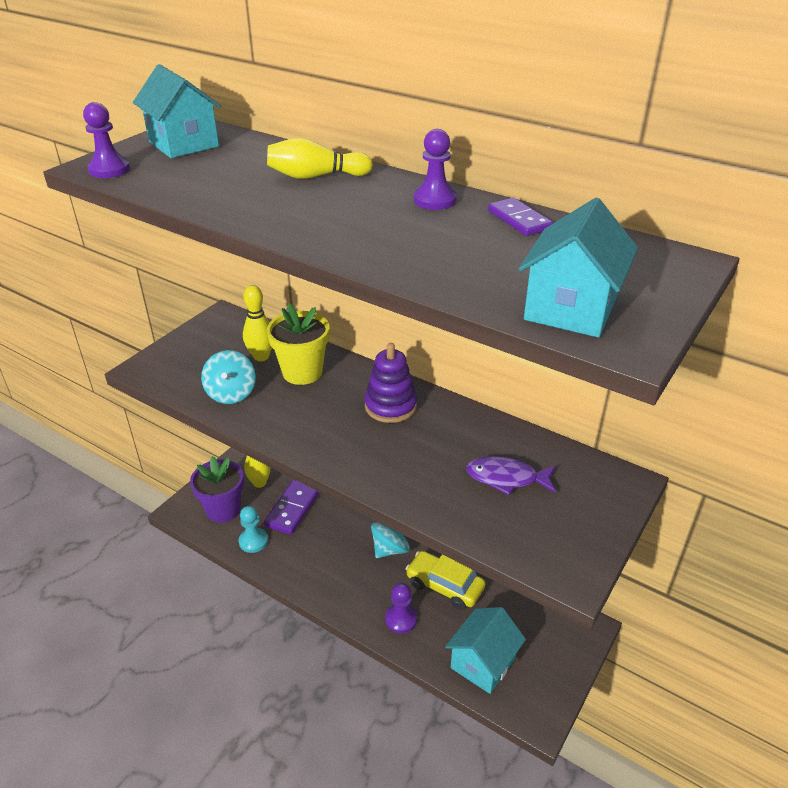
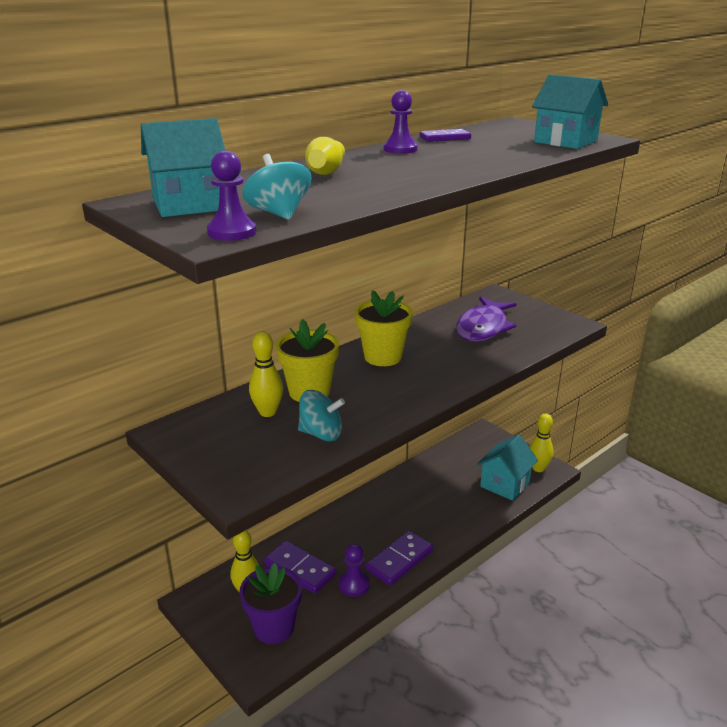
camera: 75 degrees left, 10 degrees down
turquoise pawn [239,506,268,553] -> none
purple stacking toy [365,343,417,423] -> yellow flower pot [355,290,413,366]
turquoise spinning top [371,522,410,558] -> turquoise spinning top moved to [243,154,311,220]
purple pawn [385,583,417,634] -> purple pawn moved to [339,544,370,597]
yellow car [406,551,486,610] -> none
turquoise house [445,607,526,694] -> turquoise house turned 75 degrees clockwise [477,435,538,501]
purple fish [466,456,556,495] -> purple fish [456,297,517,341], size x1.52
none -> purple domino [366,531,433,586]
none -> yellow bowling pin [529,414,554,472]

